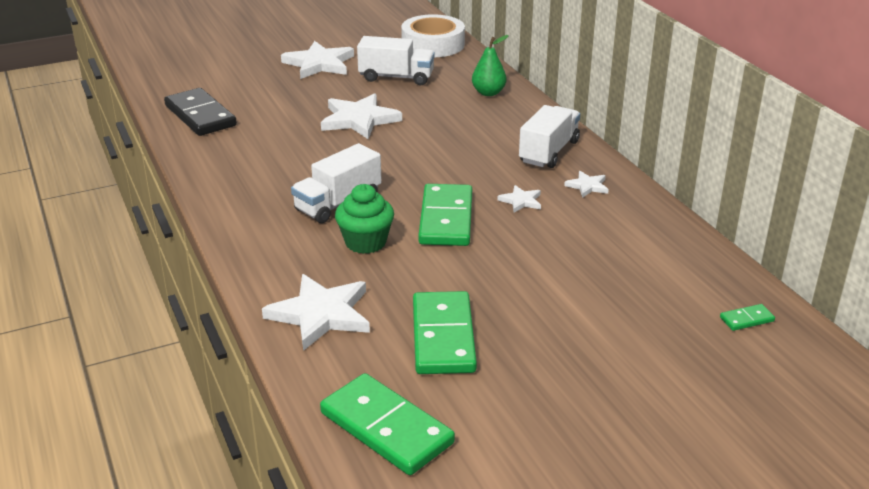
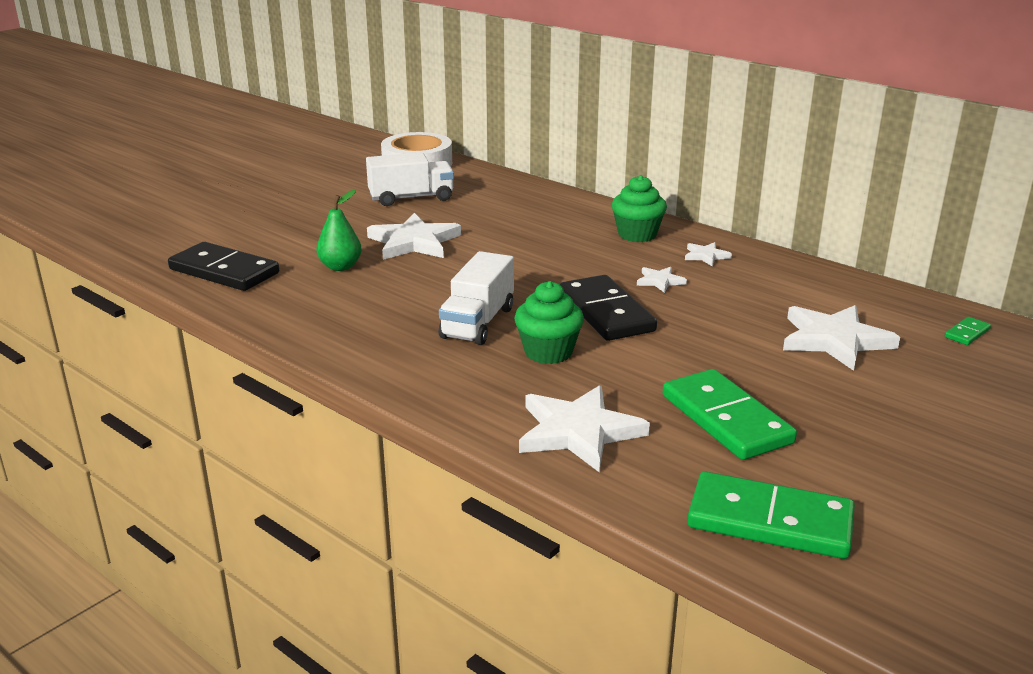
camera: 25 degrees left, 5 degrees down
white star [281,41,354,79] -> white star moved to [783,305,900,371]
green domino [418,184,472,246] -> black domino [560,275,657,341]
green pear [472,35,509,96] -> green pear moved to [317,190,362,271]
white truck [519,105,580,168] -> green cupcake [611,175,667,242]

